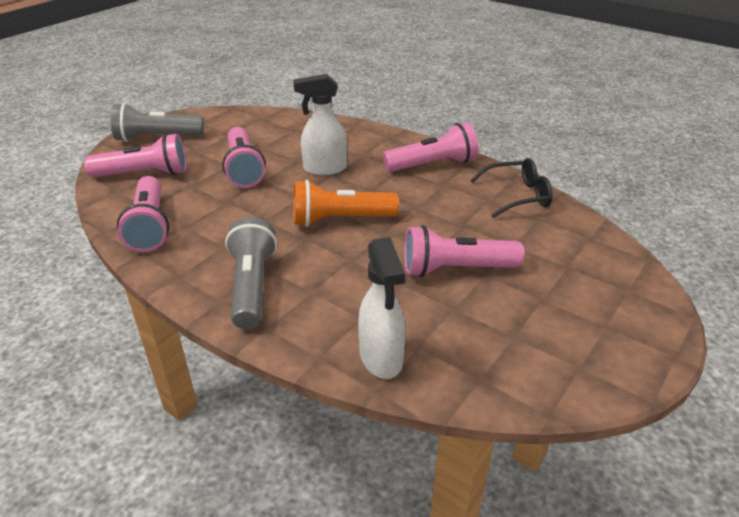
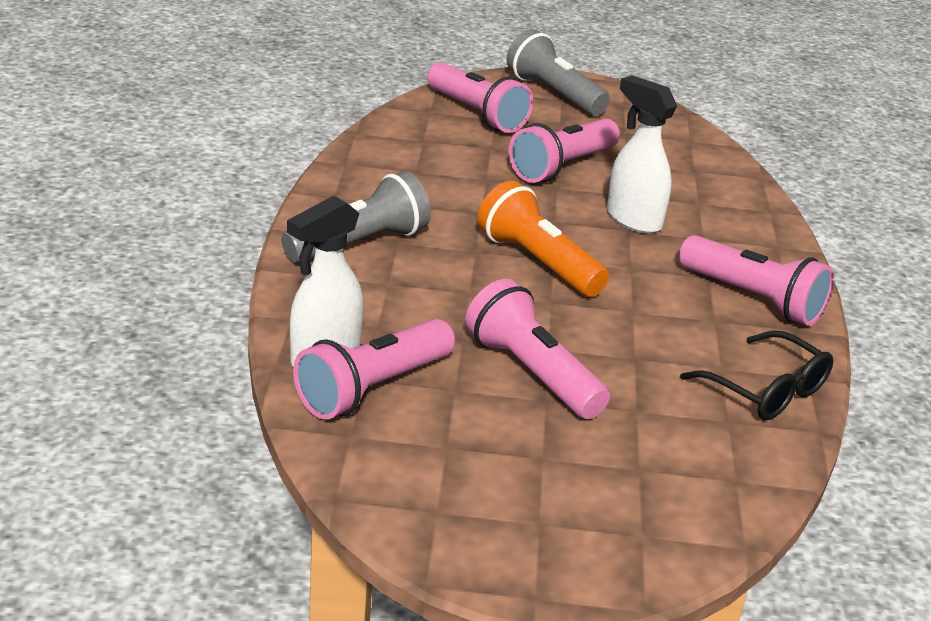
camera: 55 degrees right, 5 degrees down
pink flashlight [117,176,169,252] -> pink flashlight moved to [293,319,455,420]

